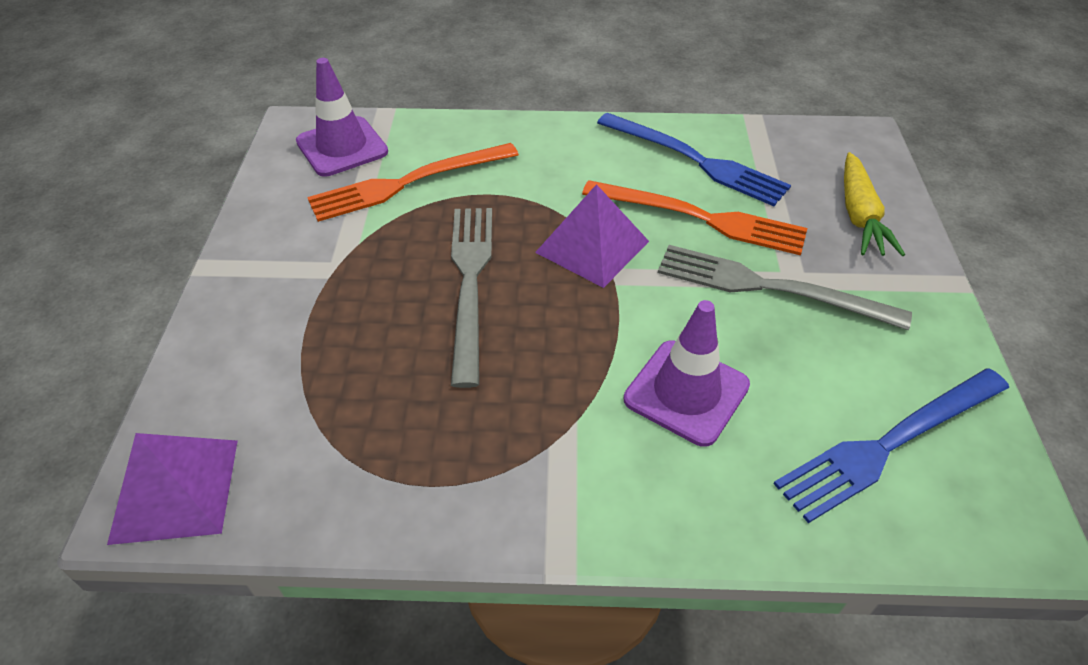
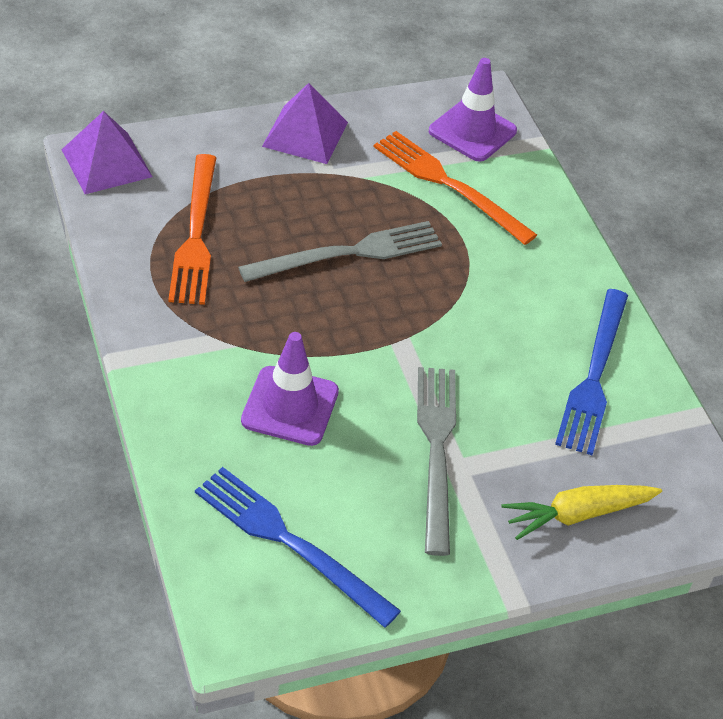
camera: 65 degrees right, 0 degrees up
purple pyramid [535,184,649,288] -> purple pyramid moved to [262,83,348,164]
orange fork [582,180,808,255] -> orange fork moved to [168,154,216,305]

